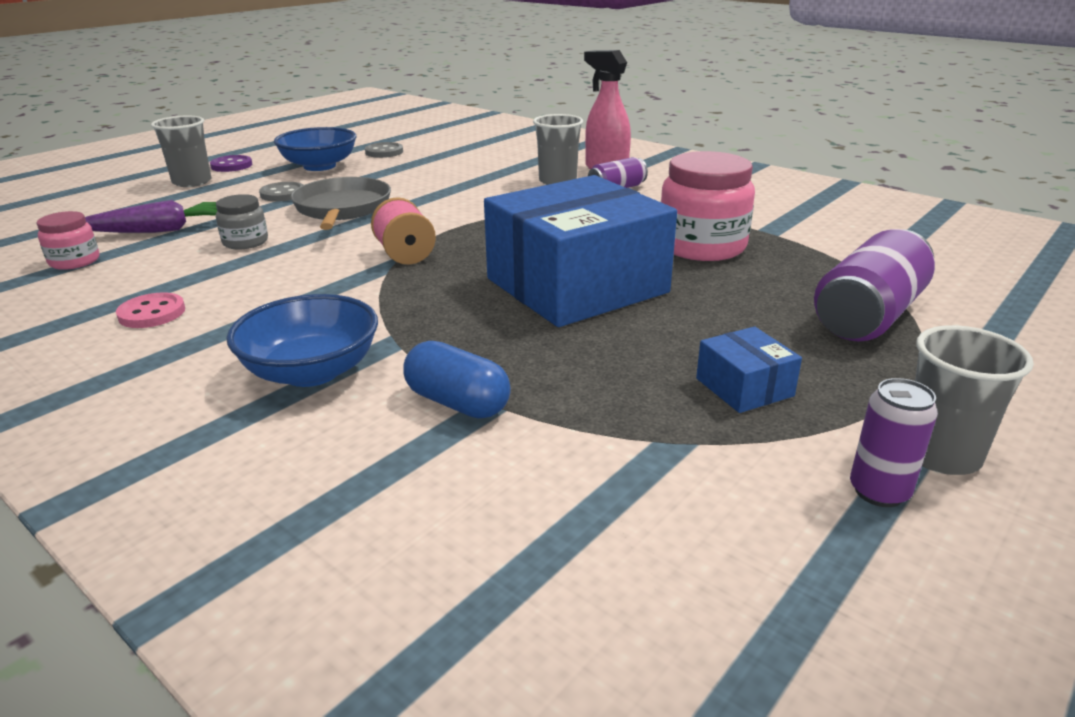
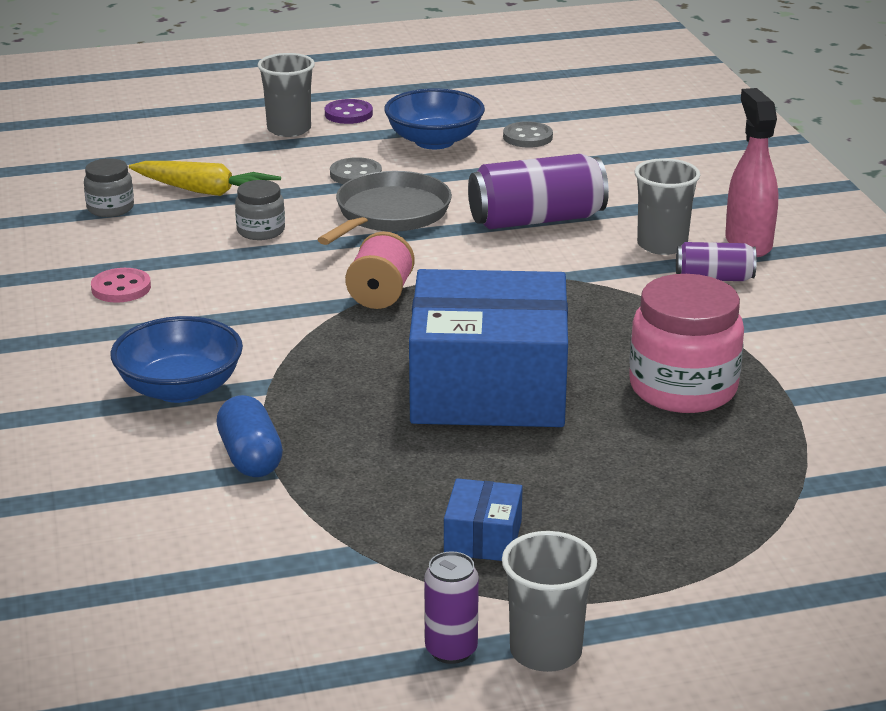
camera: 35 degrees right, 0 degrees up
pink jar [36,211,100,270] -> grey jar [84,158,134,217]
purple carrot [85,200,217,233] -> yellow carrot [129,161,281,196]
purple can [814,229,935,342] -> purple can moved to [468,154,609,229]

